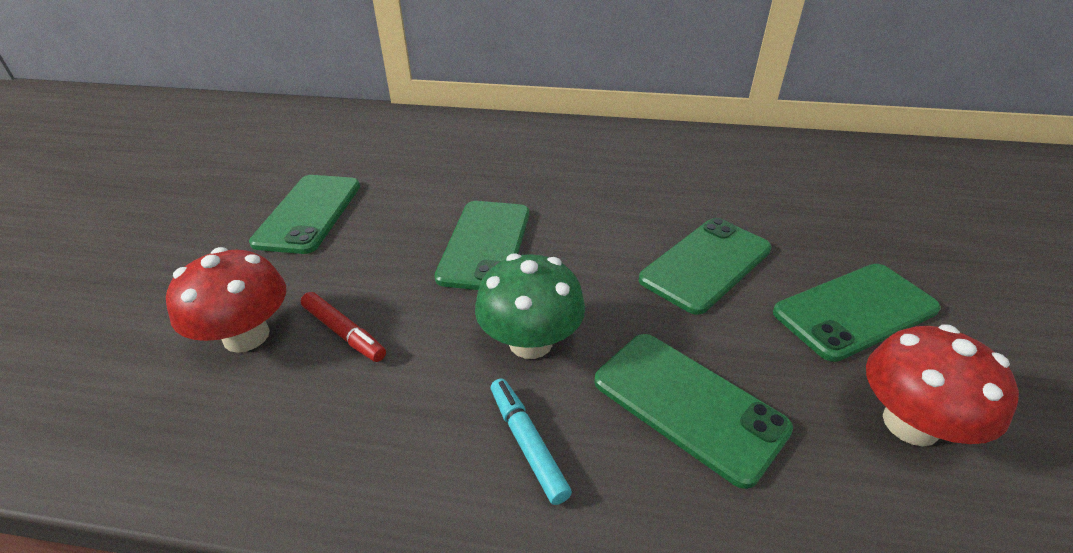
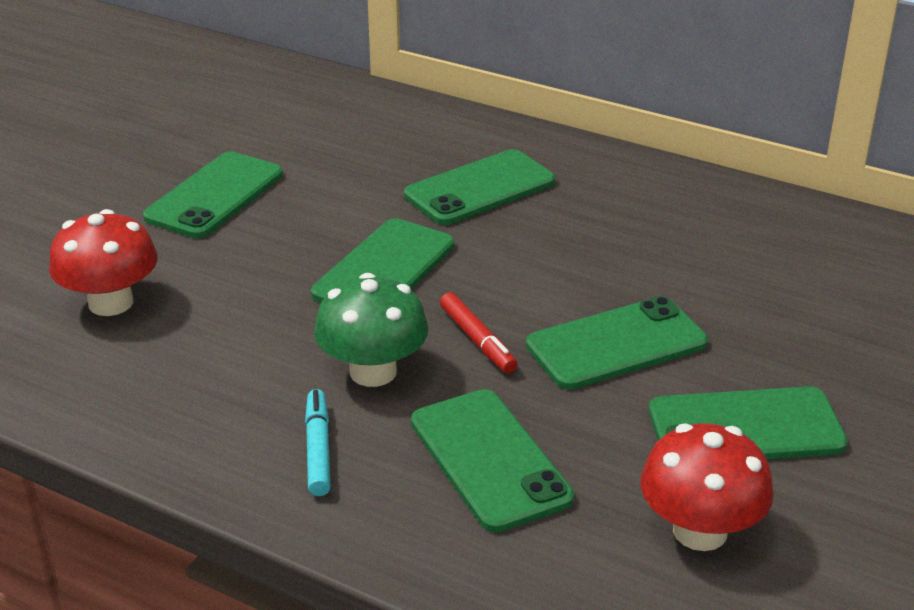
camera: 20 degrees right, 5 degrees down
red marker [301,292,386,362] -> red marker moved to [440,292,518,373]
none -> green phone [404,149,555,225]

